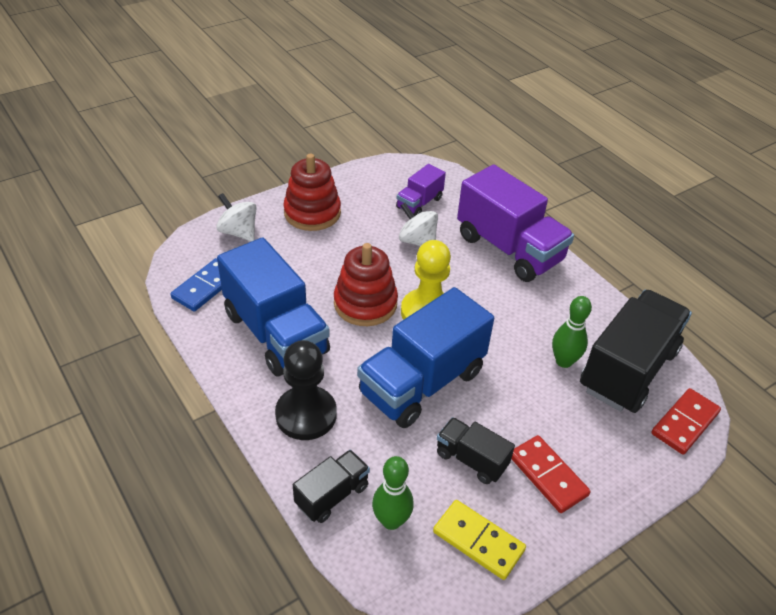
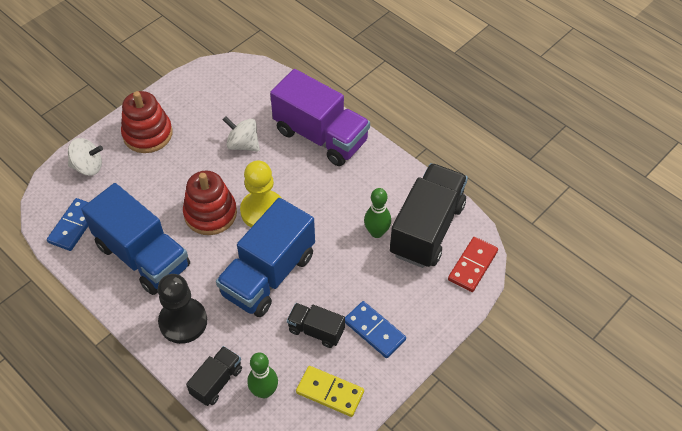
camera: 10 degrees left, 10 degrees up
white spinning top [216,193,257,242] -> white spinning top turned 150 degrees clockwise [68,138,103,176]
purple truck [396,164,446,216] -> none
red domino [512,435,591,513] -> blue domino [345,301,406,358]

